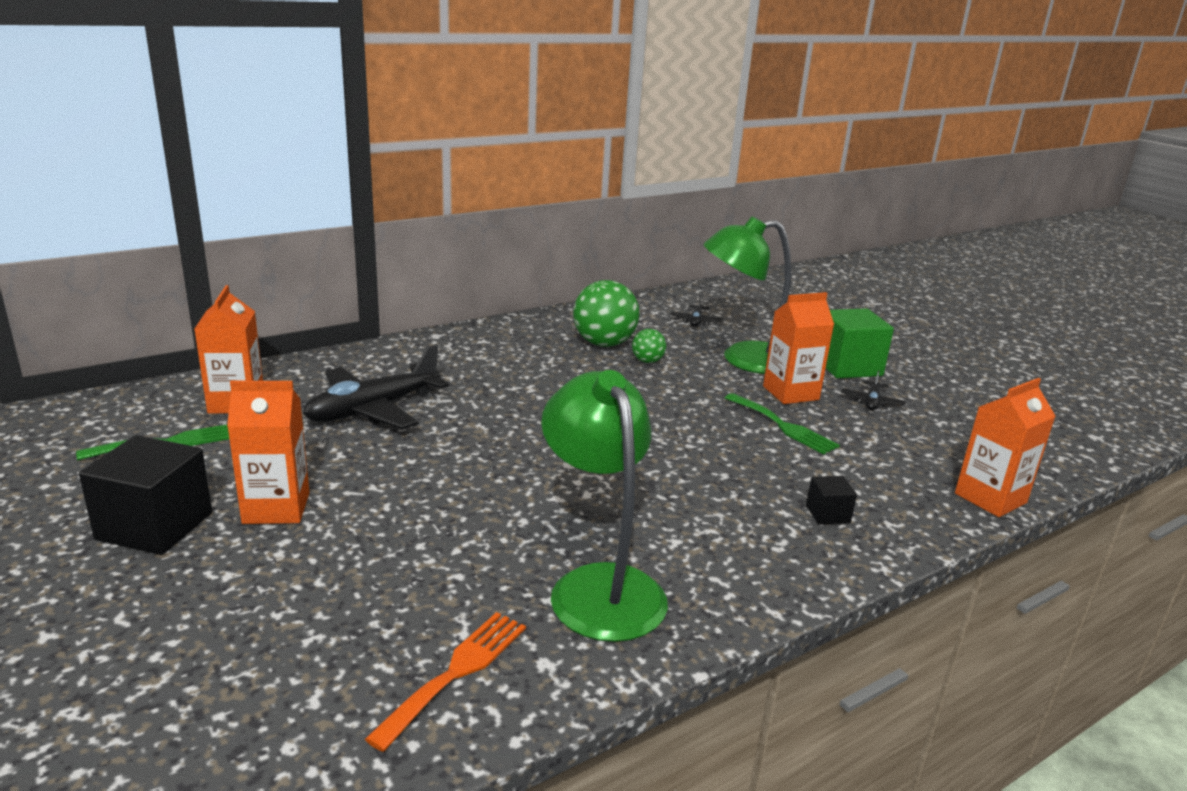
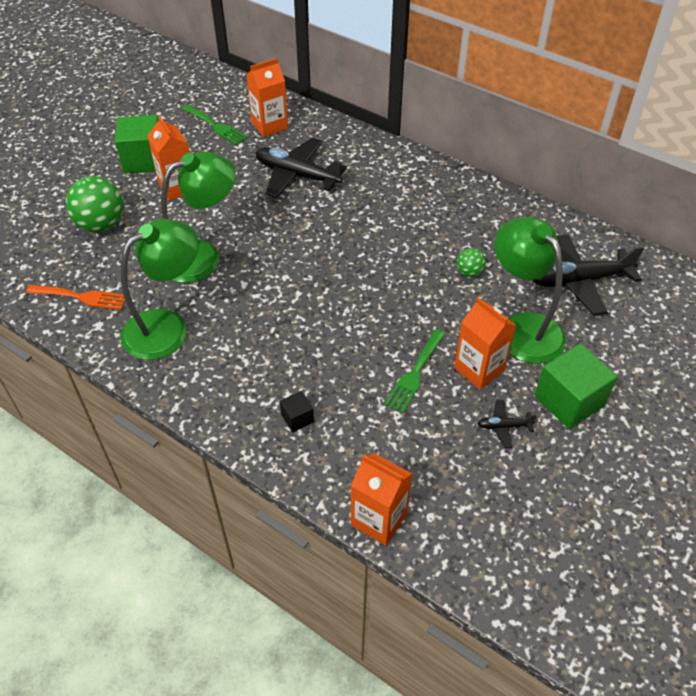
camera: 70 degrees right, 25 degrees up
black cube [79,435,212,555] -> green cube [115,115,158,173]
green ball [573,280,640,347] -> green ball moved to [66,176,124,232]
black plane [670,295,723,327] -> black plane [533,234,644,316], size x2.20
none -> green lamp [161,151,236,283]

